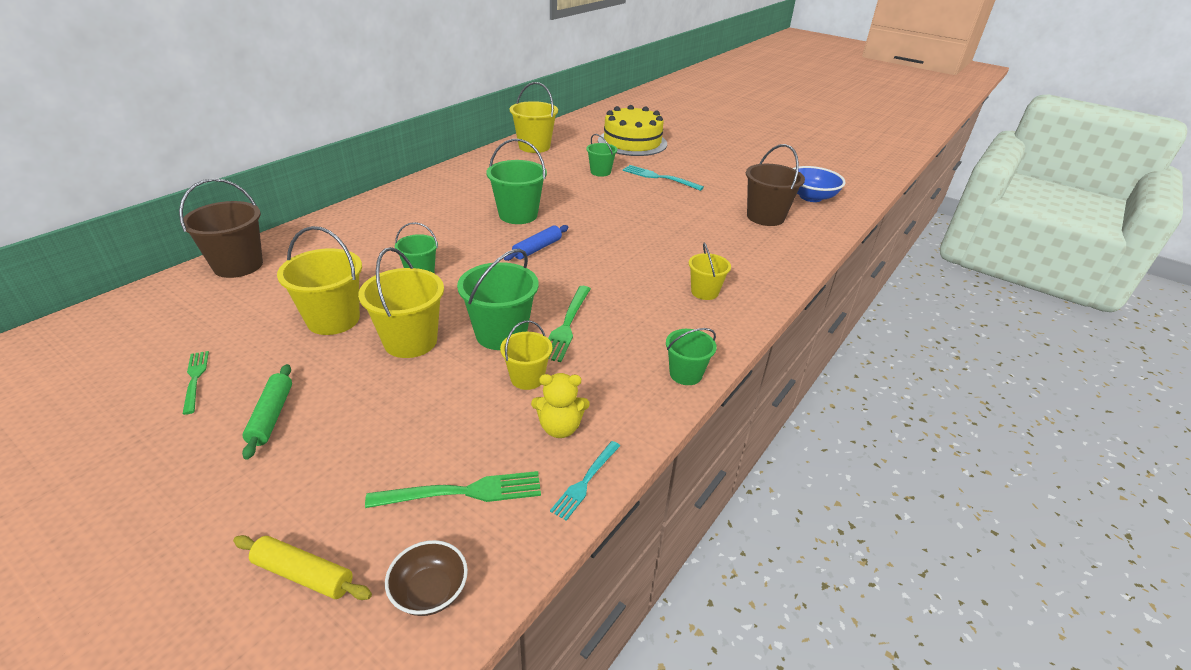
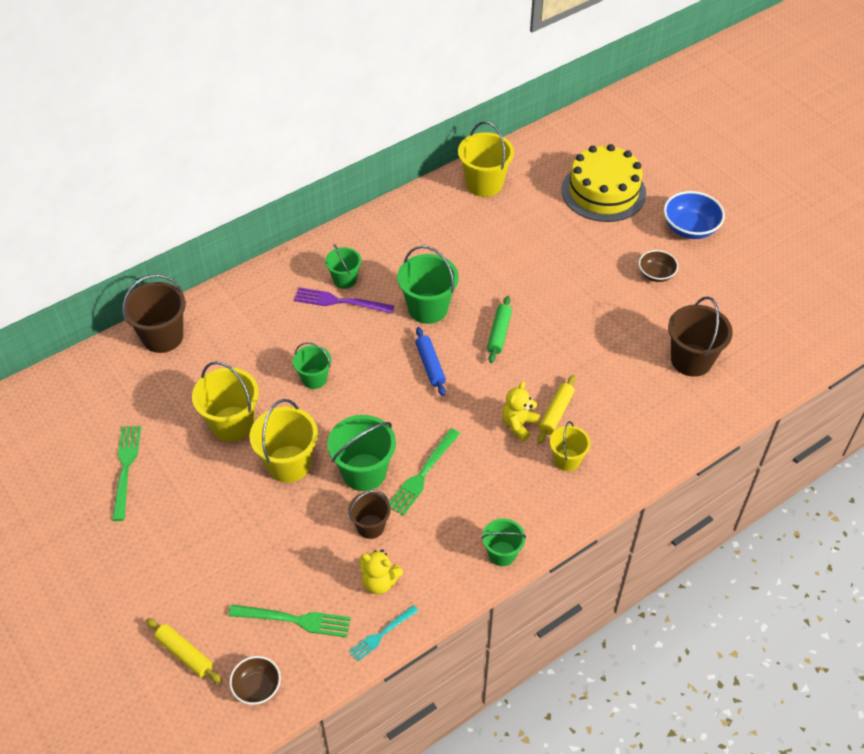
camera: 20 degrees right, 15 degrees up
green fork [183,351,209,415] -> green fork [112,426,141,521], size x1.52
green rolling pin [242,364,292,460] -> green rolling pin moved to [487,296,512,363]
yellow bucket [500,320,553,390] -> brown bucket [348,490,391,539]
blue rolling pin [504,225,569,261] -> blue rolling pin turned 75 degrees counterclockwise [416,327,446,396]
green bucket [586,134,617,177] -> green bucket moved to [325,244,361,289]
turquoise fork [623,165,704,191] -> none
blue bowl [793,166,846,202] -> blue bowl moved to [664,191,725,239]
none -> purple fork [294,287,394,313]
none -> yellow teddy bear [502,381,540,441]
none -> yellow rolling pin [537,375,576,444]
none -> brown bowl [638,250,678,282]

